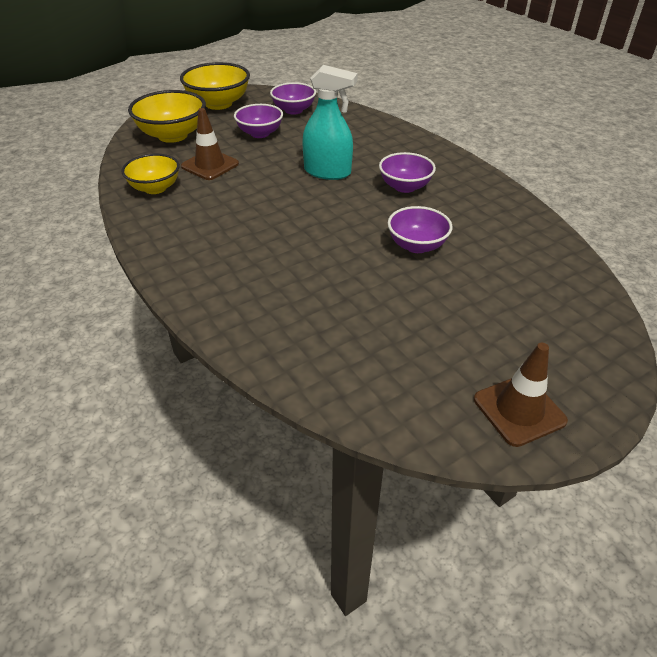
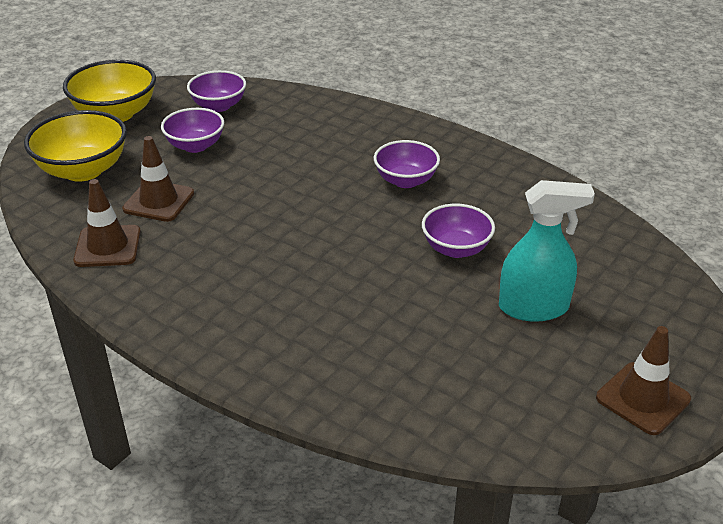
camera: 20 degrees left, 5 degrees down
yellow bowl [121,154,180,194] -> brown traffic cone [73,179,141,267]
turquoise spray bottle [302,65,358,180] -> turquoise spray bottle moved to [499,180,595,322]

